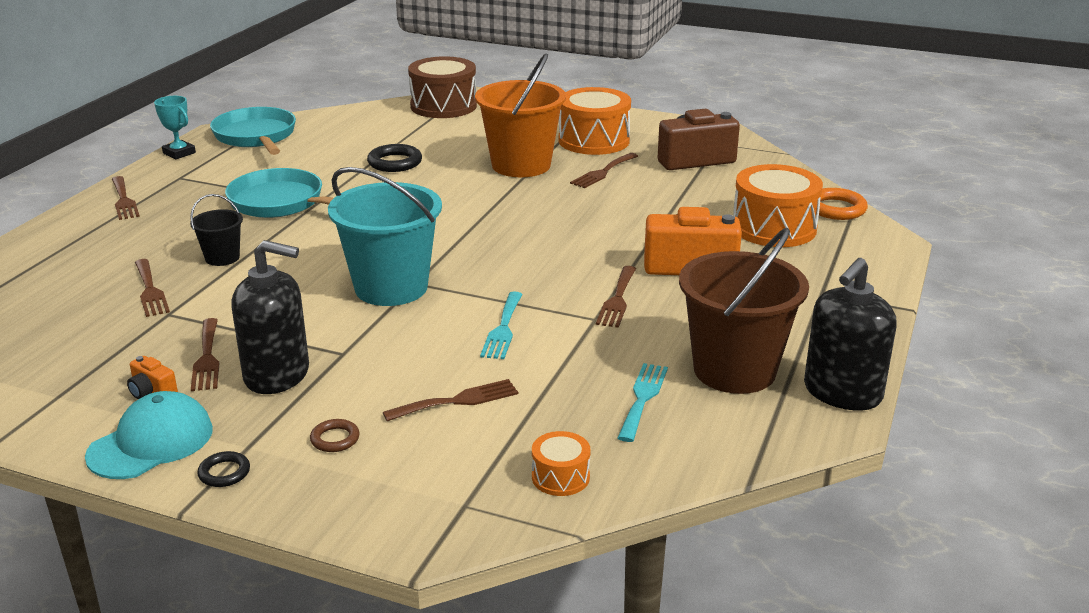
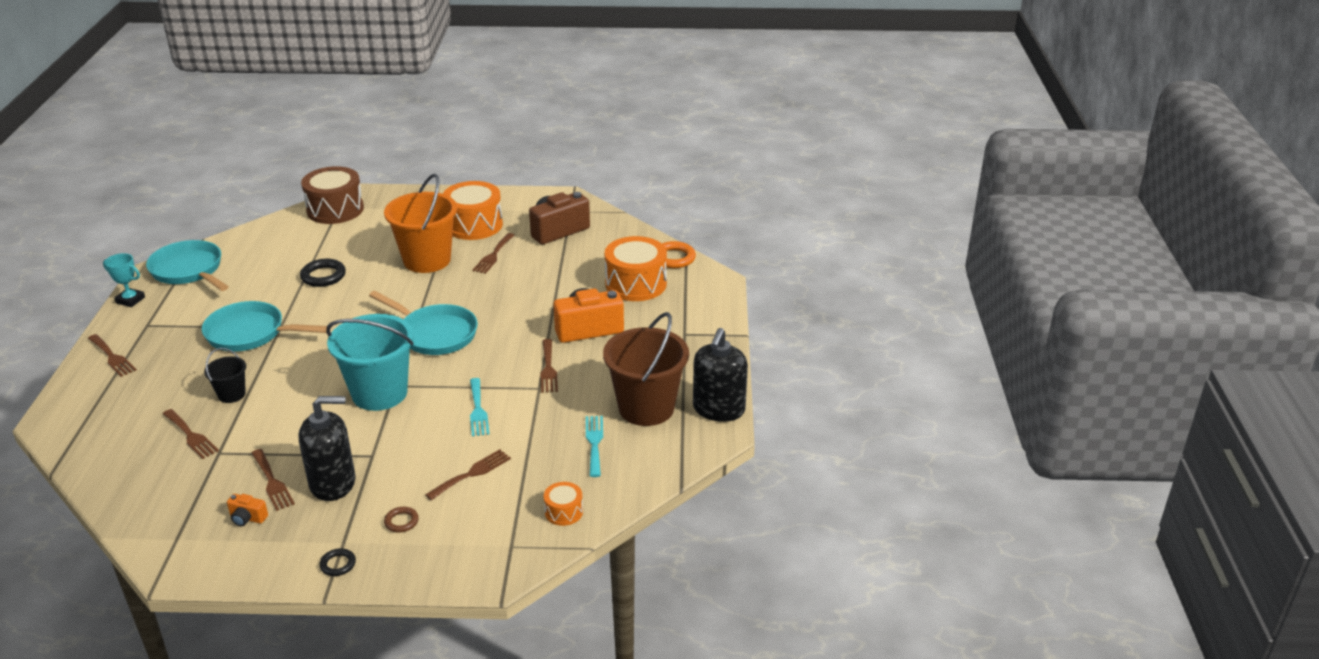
camera: 20 degrees left, 5 degrees up
turquoise cap [85,391,213,479] -> none
none -> turquoise pan [369,291,478,355]

